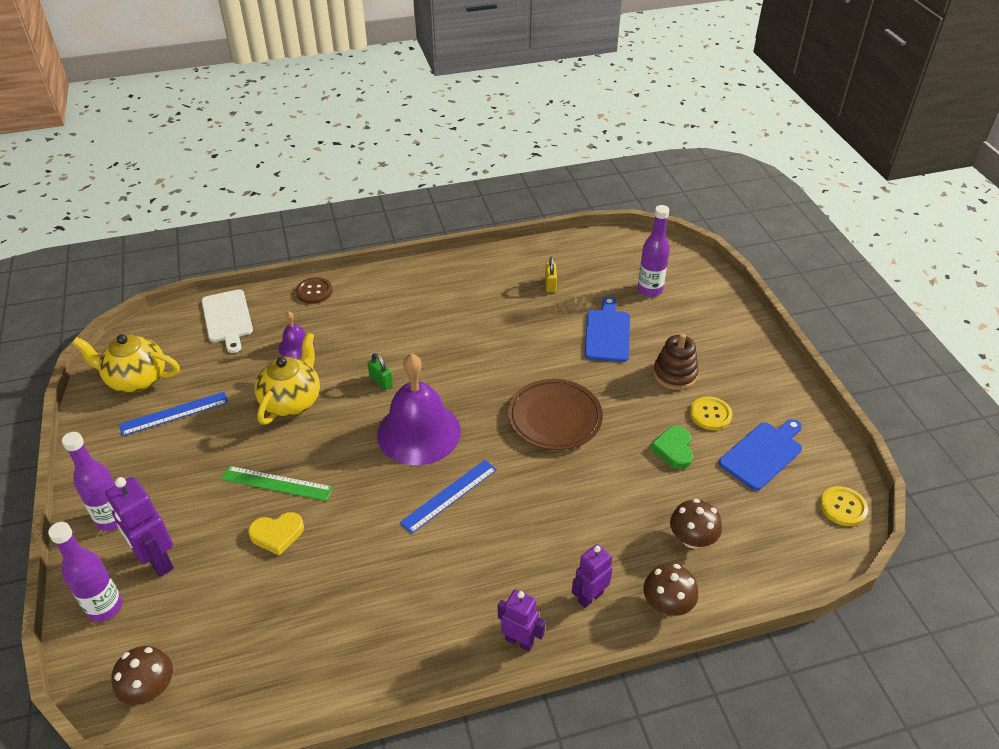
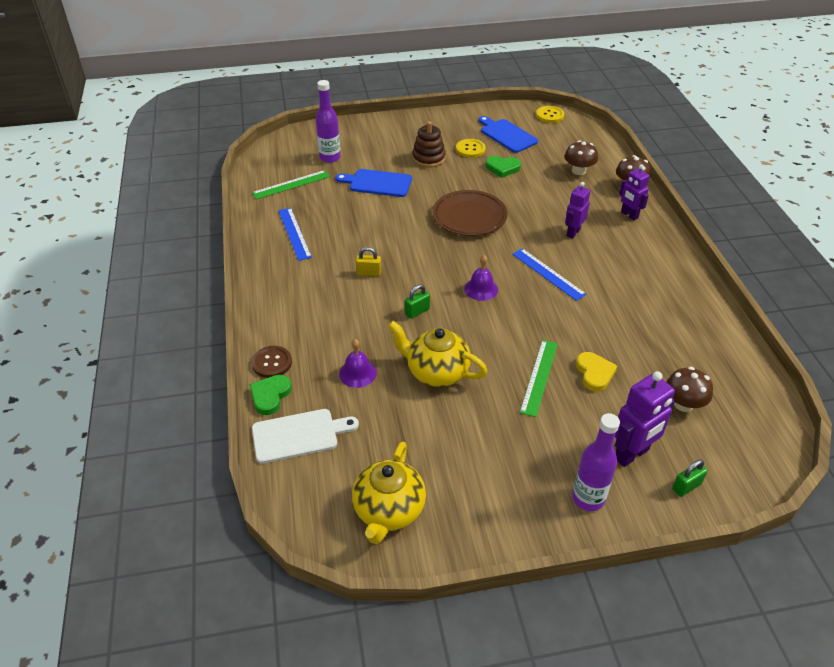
camera: 85 degrees left, 0 degrees up
purple bottle [48,522,122,622] -> green padlock [672,460,708,497]
brown mushroom [111,646,173,705] -> brown mushroom moved to [667,367,713,412]
blue ruler [119,392,228,436] -> blue ruler moved to [278,208,312,261]
purple bell [377,353,461,465] -> purple bell [465,255,498,301], size x0.47
purple robot [498,589,545,652] -> purple robot moved to [565,182,590,239]
yellow padlock [545,257,557,292] -> yellow padlock moved to [356,247,381,276]
none -> green heart [250,375,292,415]
none -> green ruler [252,170,330,199]

